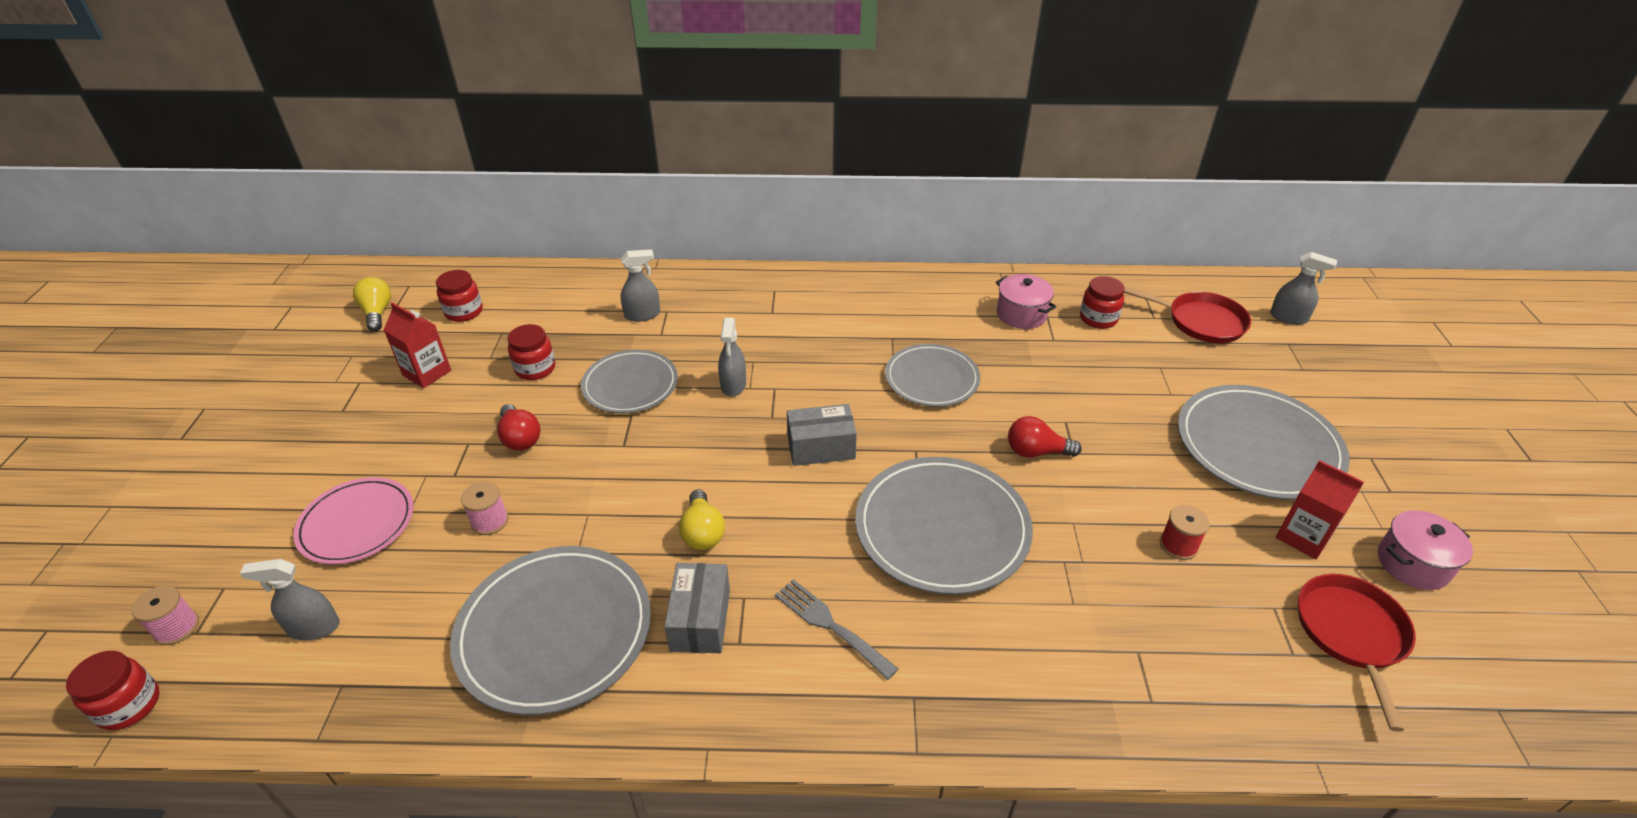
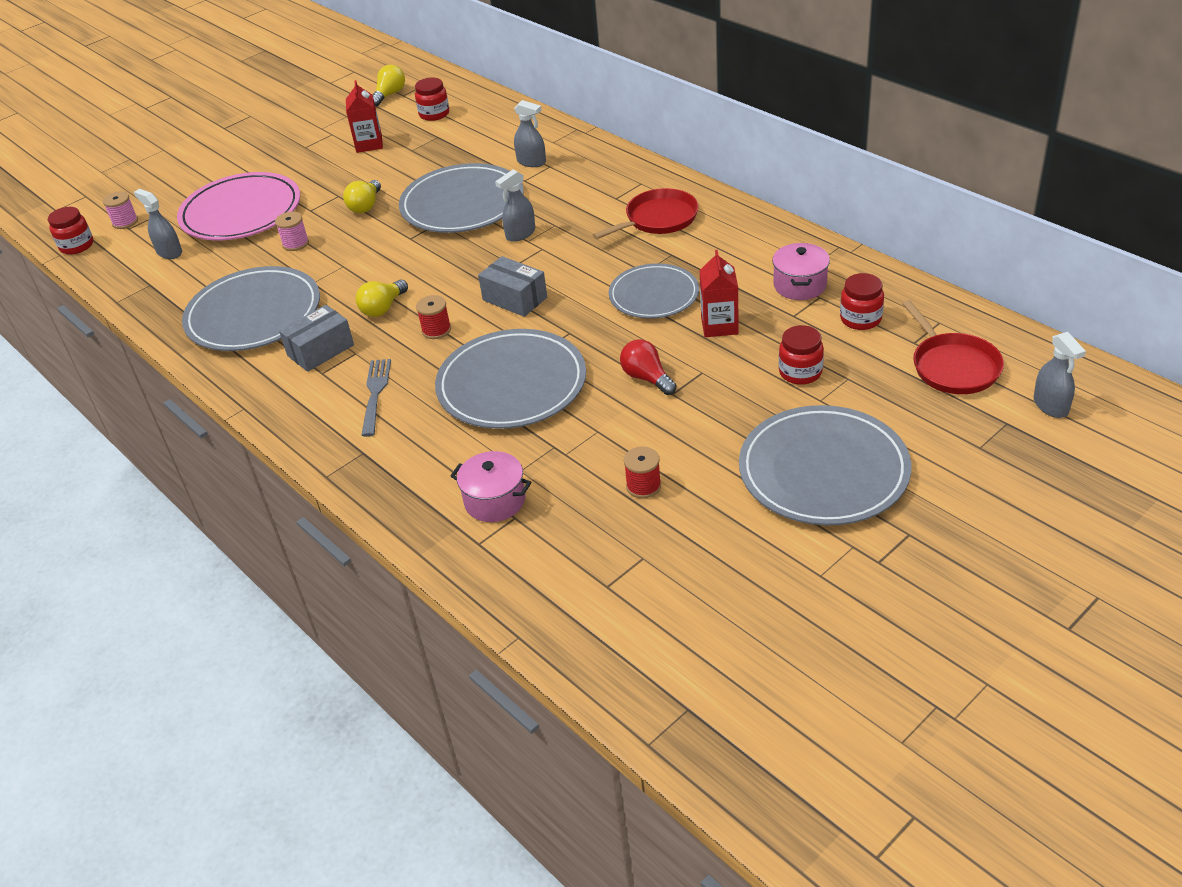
camera: 50 degrees right, 0 degrees up
pink plate [293,477,413,564] -> pink plate [177,172,300,240], size x1.56
red light bulb [497,404,541,451] -> yellow light bulb [343,180,381,213]
red jar [507,324,555,380] -> red jar moved to [779,325,824,385]
grey plate [581,350,678,413] -> grey plate [399,163,524,233], size x1.56
red carton [1276,460,1364,559] -> red carton moved to [700,250,739,337]
red pan [1298,574,1416,732] -> red pan moved to [593,188,699,239]
pink pot [1378,510,1473,590] -> pink pot moved to [451,451,531,522]
none -> red spool [416,295,451,339]

